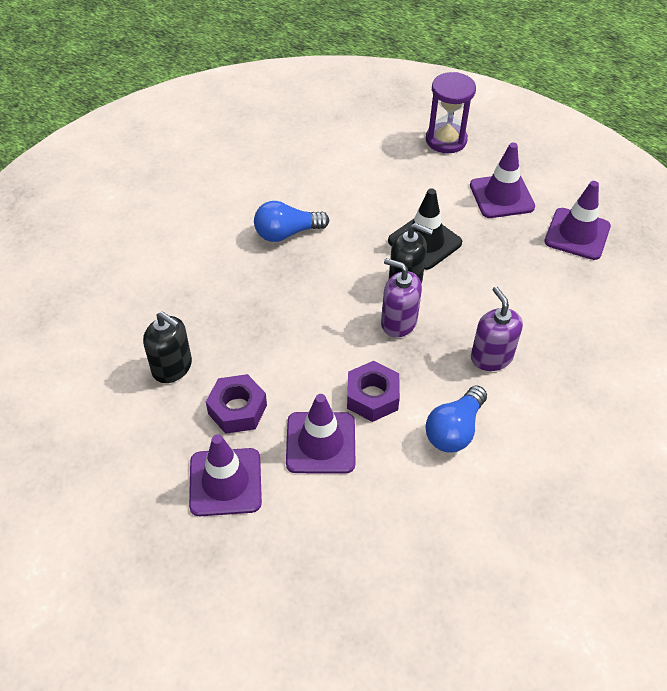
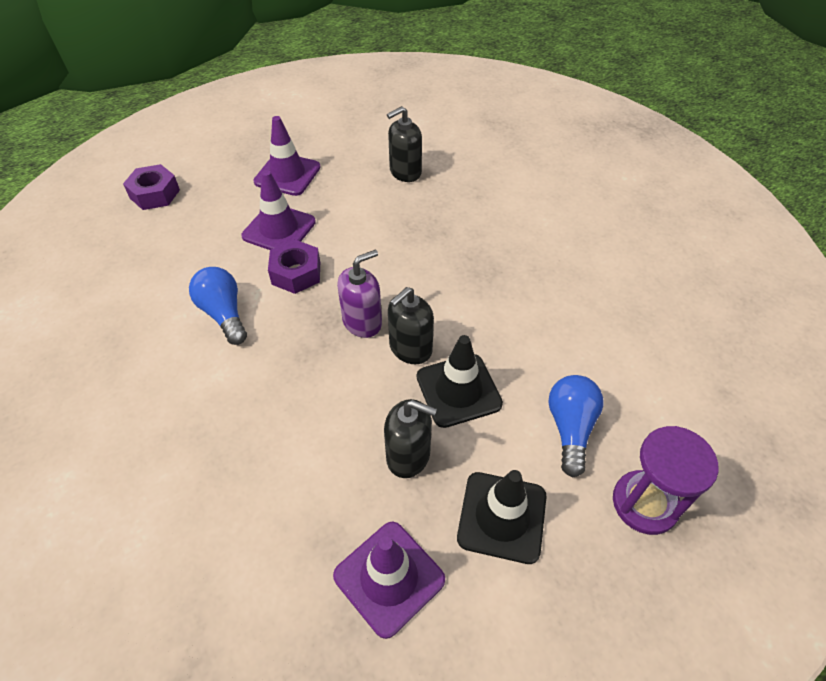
camera: 115 degrees right, 0 degrees up
purple nut [206,374,267,434] -> purple nut moved to [123,164,180,210]
blue light bulb [254,201,329,242] -> blue light bulb moved to [548,375,604,477]
purple traffic cone [470,143,535,218] -> black traffic cone [457,470,546,564]
purple soap dispenser [471,286,523,371] -> none
none -> black soap dispenser [384,399,437,478]

